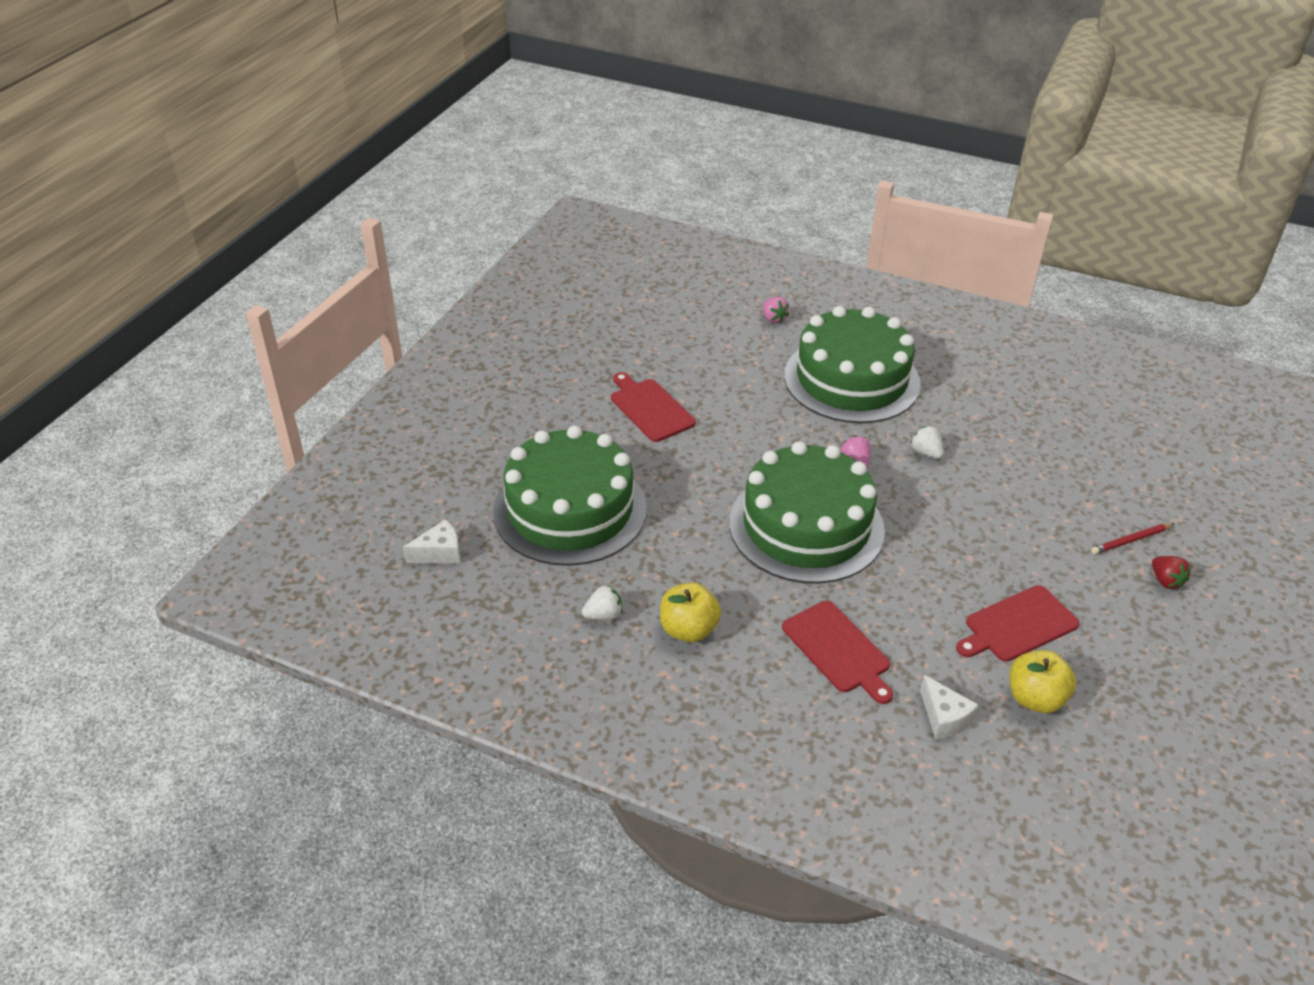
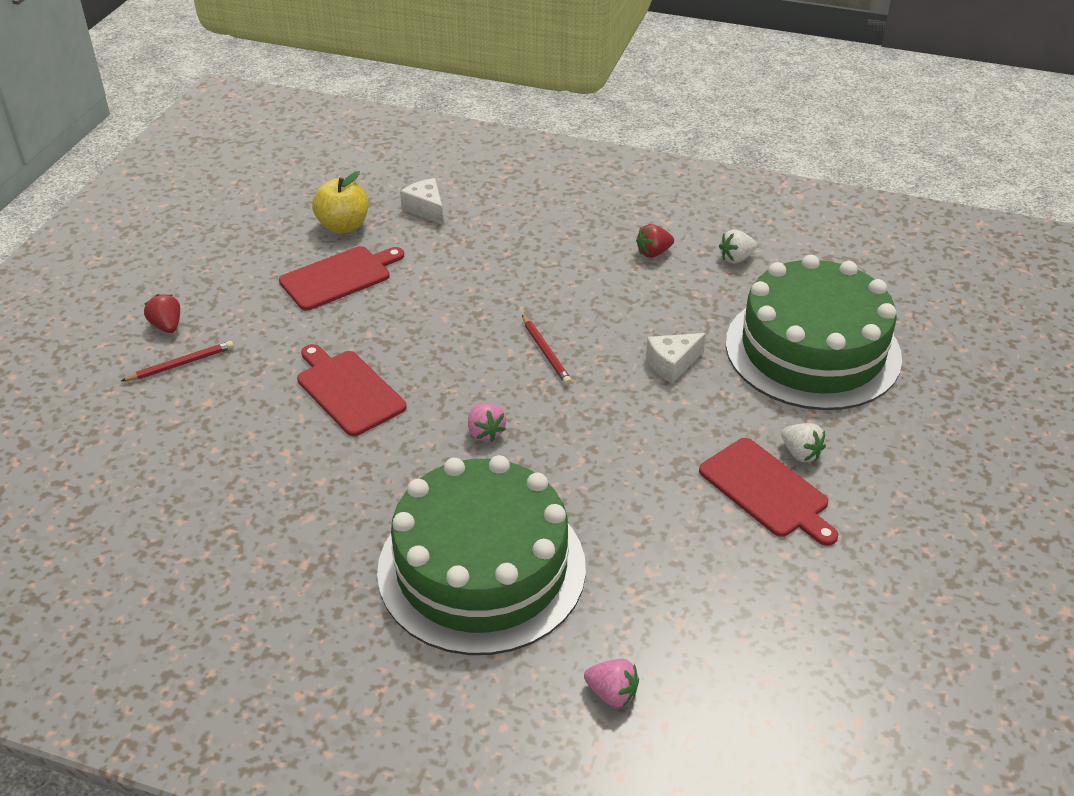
camera: 175 degrees right, 0 degrees up
white cheese [403,519,460,564] -> white cheese moved to [646,333,706,383]
yellow apple [660,582,721,642] -> red strawberry [636,224,674,258]
green cake [729,441,885,584] -> red pencil [522,315,572,385]
pink strawberry [763,297,789,324] -> pink strawberry turned 150 degrees clockwise [584,659,639,708]
red cutting board [782,601,893,704] -> red cutting board moved to [297,344,407,436]
white strawberry [911,426,944,459] -> white strawberry moved to [781,423,826,462]

